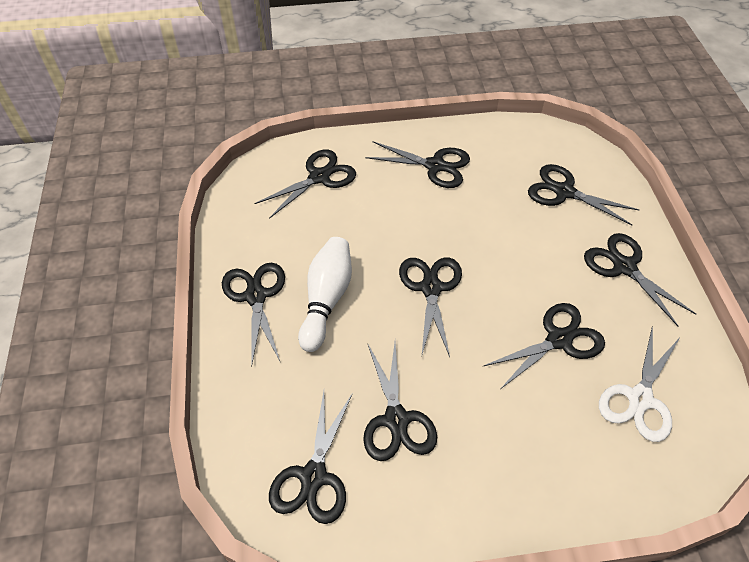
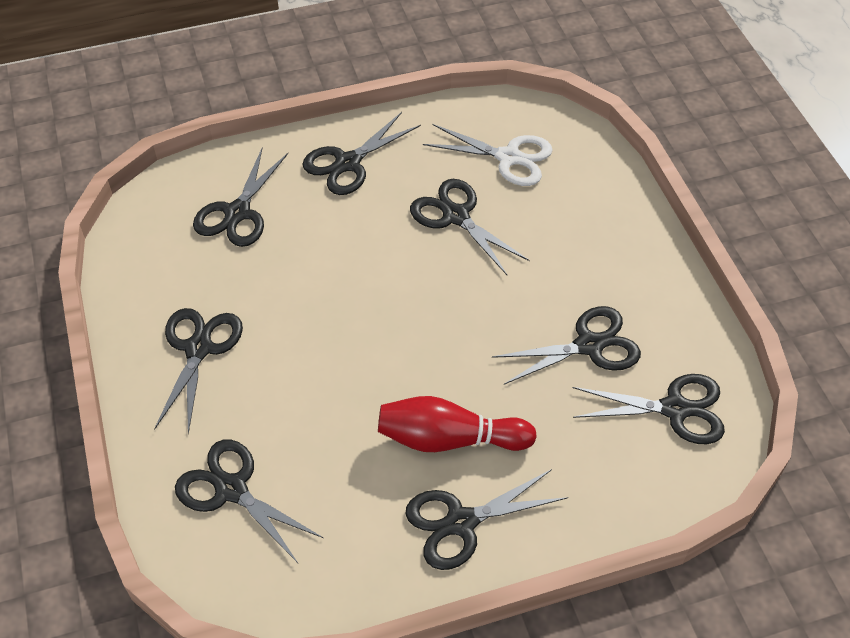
camera: 100 degrees left, 0 degrees up
white bowling pin [298,237,352,352] -> red bowling pin [378,396,537,452]
black scissors [399,258,462,357] -> none

